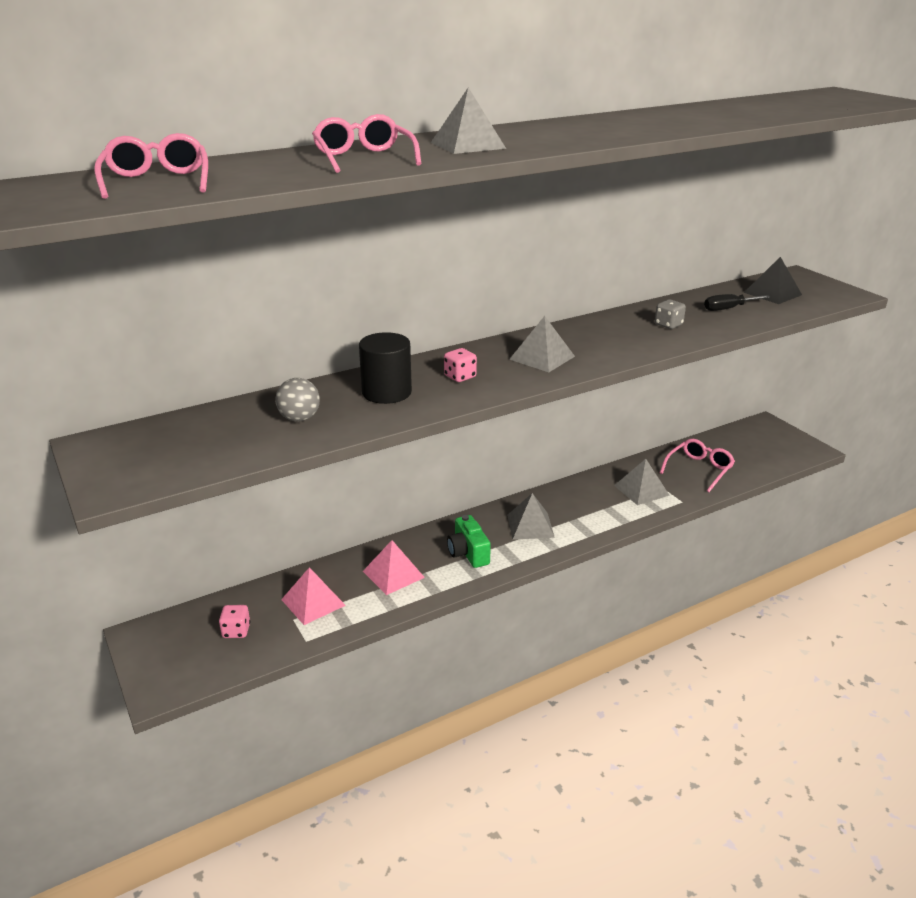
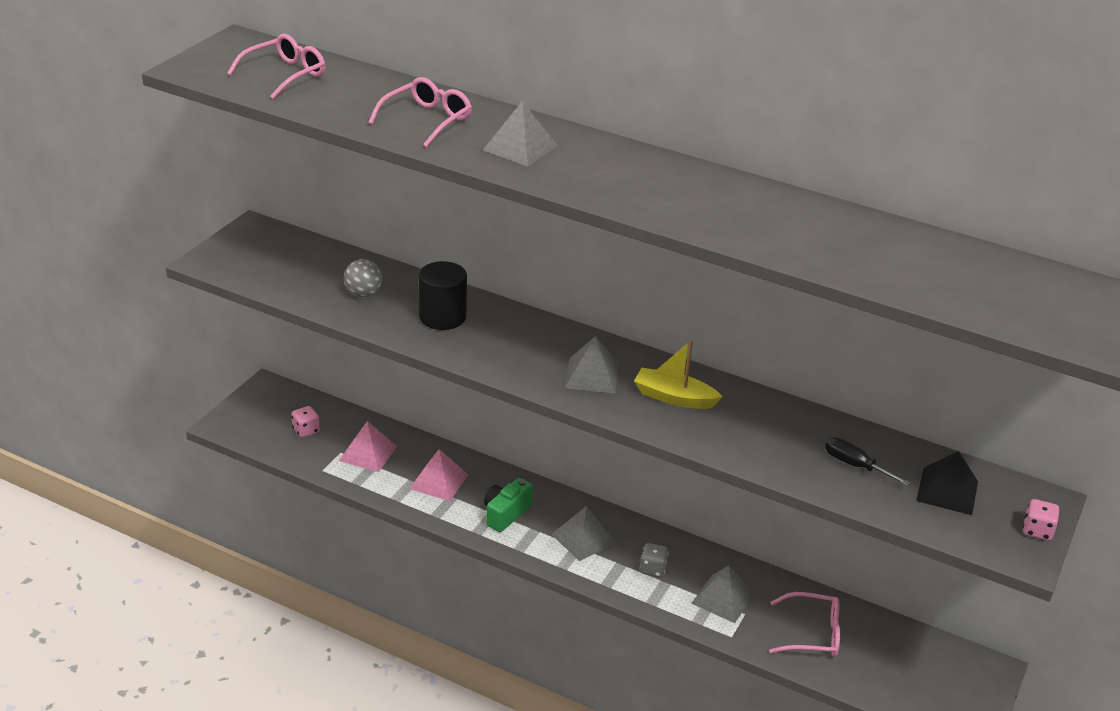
camera: 55 degrees right, 5 degrees up
pink dice [444,348,477,382] -> pink dice moved to [1023,499,1059,541]
grey dice [655,299,686,329] -> grey dice moved to [640,543,669,577]
none -> yellow boat [634,340,722,409]

